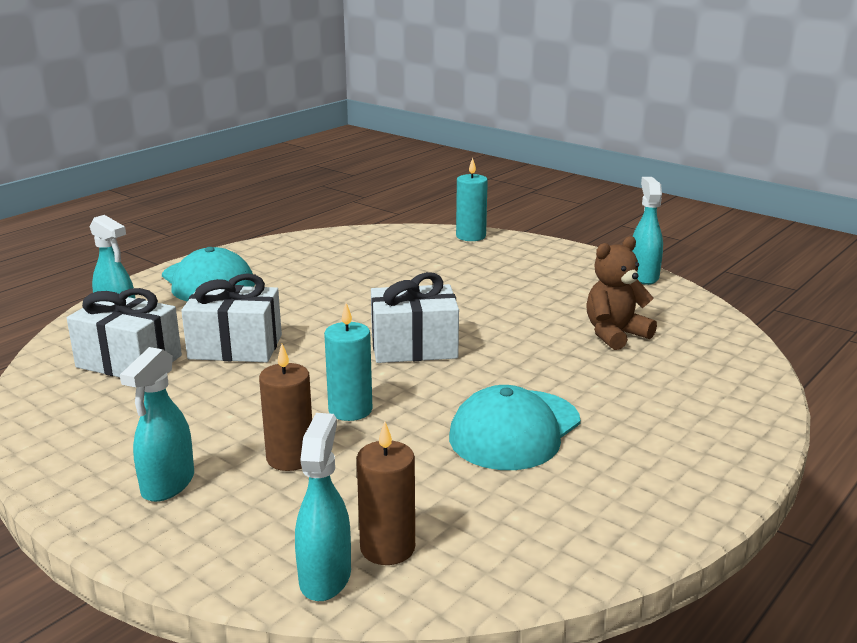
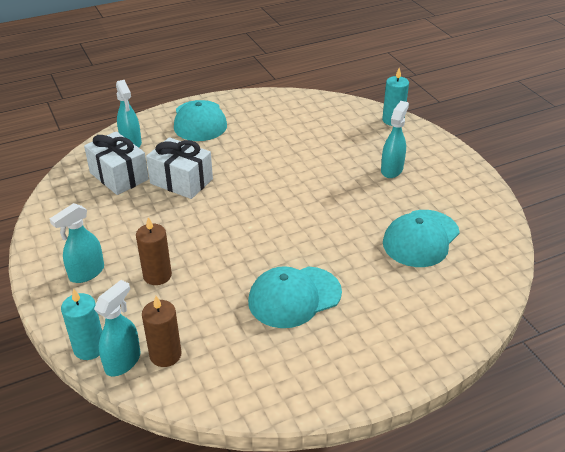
camera: 25 degrees right, 15 degrees up
turquoise candle [324,303,372,421] -> turquoise candle moved to [61,288,102,360]
white gift [371,272,459,363] -> none
brown teddy bear [586,236,657,350] -> turquoise cap [383,210,460,267]
turquoise spray bottle [632,177,663,285] -> turquoise spray bottle moved to [381,101,409,178]

